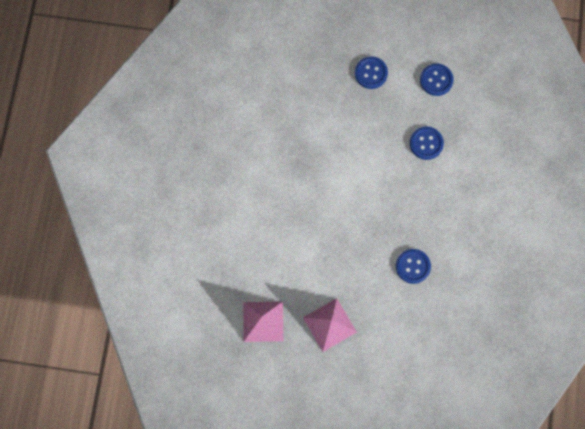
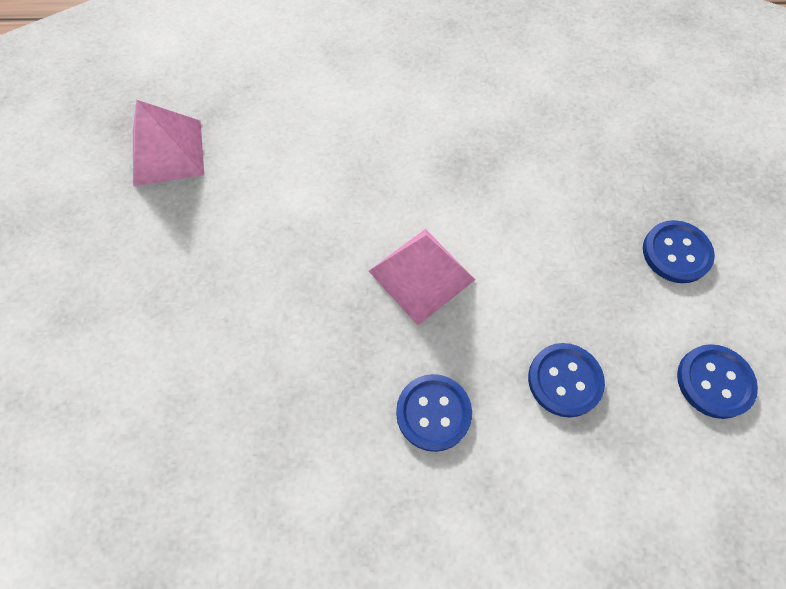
camera: 80 degrees right, 10 degrees down
pink pyramid [303,298,357,352] -> pink pyramid moved to [369,229,475,325]
blue button [396,249,431,284] -> blue button moved to [396,374,472,452]

